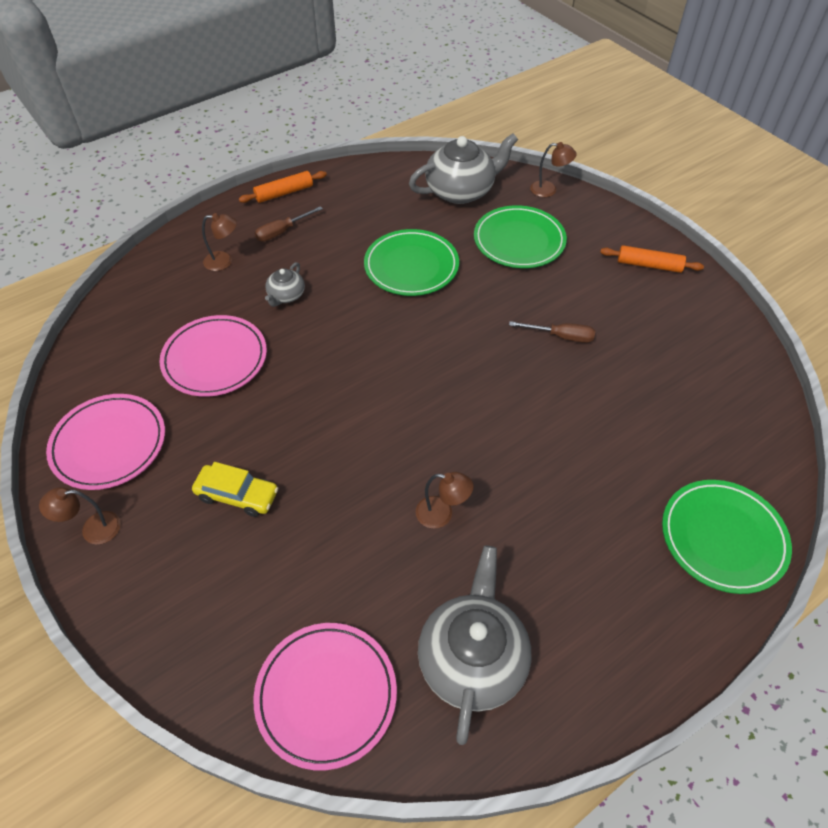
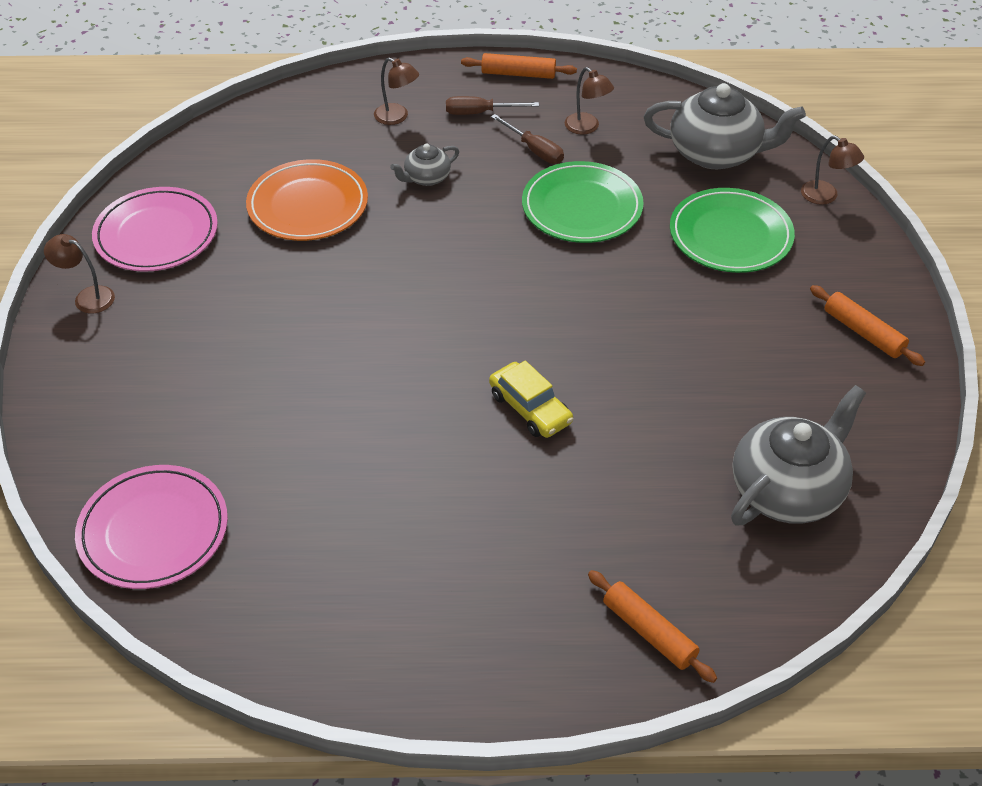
camera: 35 degrees right, 5 degrees down
pink plate [159,315,267,397] -> orange plate [246,159,368,241]
yellow car [192,462,278,517] -> yellow car moved to [489,361,573,438]
brown lamp [416,472,474,529] -> brown lamp moved to [564,67,614,135]
grey teapot [418,545,531,745] -> grey teapot moved to [731,385,866,525]
brown screwdriver [509,321,595,343] -> brown screwdriver moved to [491,114,564,164]
green plate [662,480,792,594] -> orange rolling pin [588,570,717,683]

